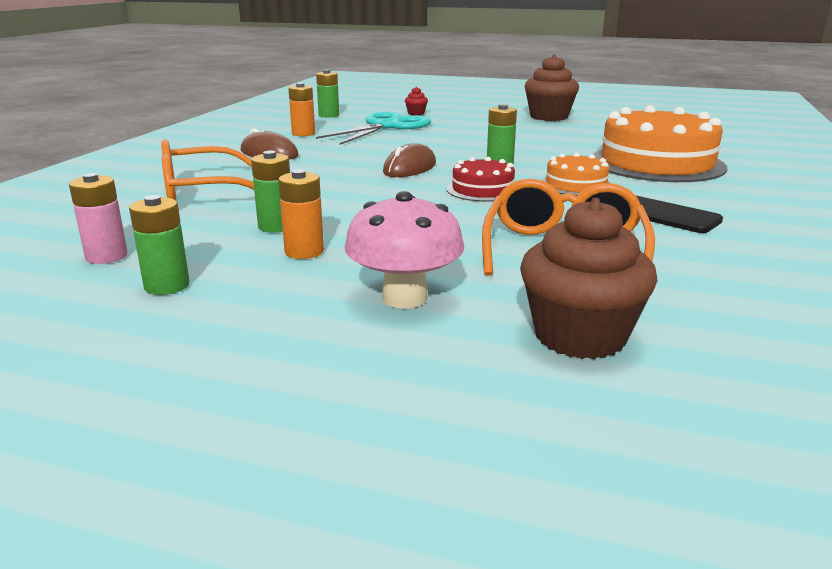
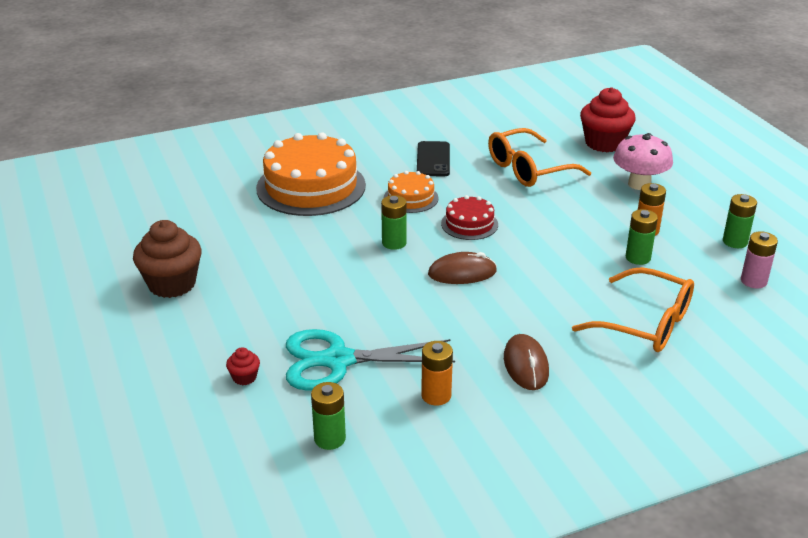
camera: 130 degrees left, 10 degrees up
brown cupcake [520,198,658,359] -> red cupcake [580,87,636,152]

